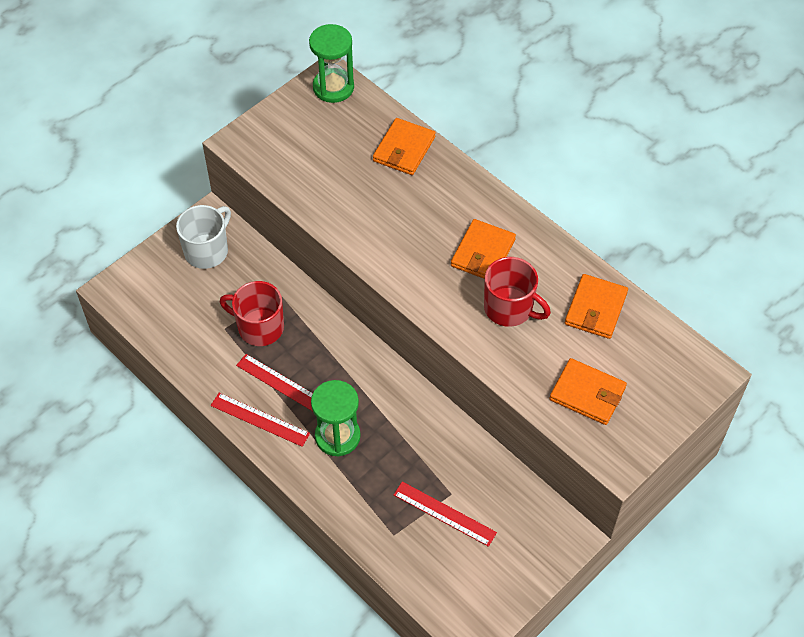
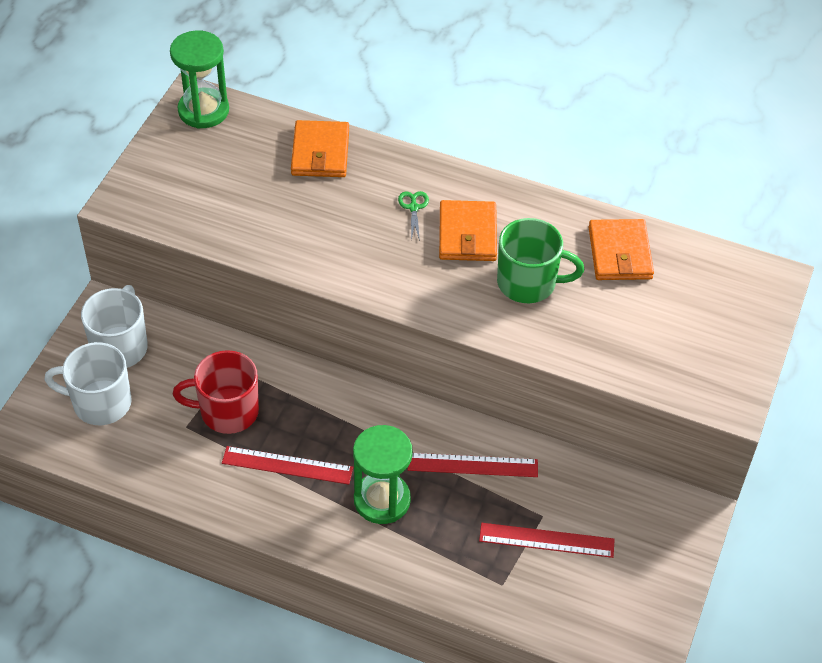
camera: 25 degrees left, 5 degrees down
red ruler [211,393,310,447] -> red ruler moved to [408,453,538,477]
red mug [484,257,551,327] -> green mug [497,218,584,303]
orange wallet [549,358,627,425] -> none
none -> white mug [44,342,132,425]
none -> green scissors [398,191,429,241]

